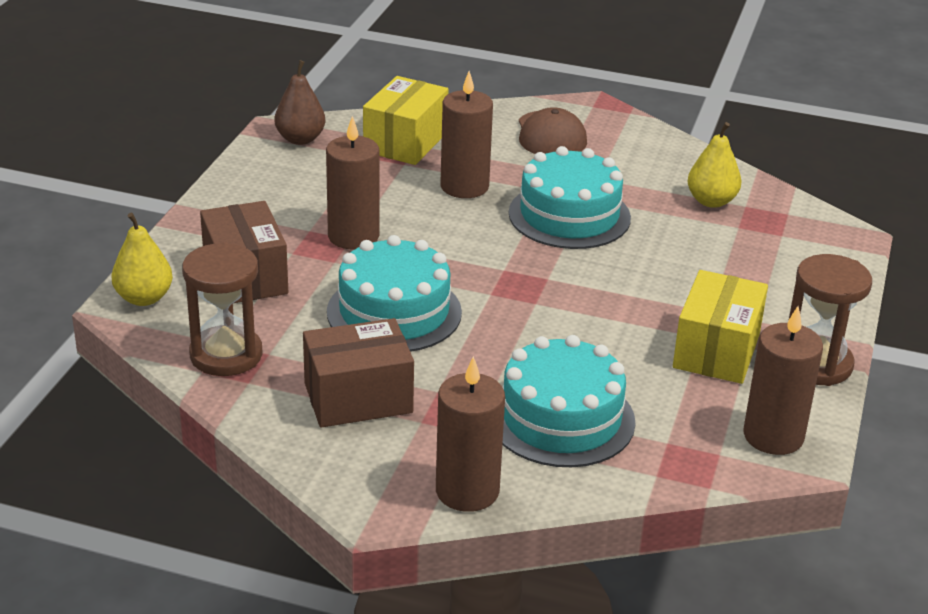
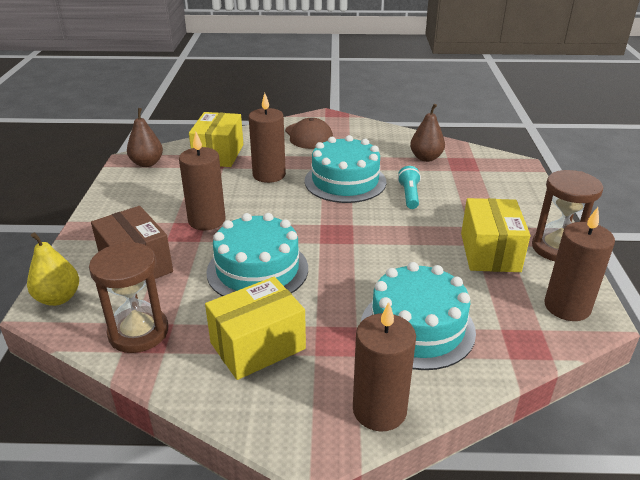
camera: 15 degrees left, 0 degrees up
brown box [303,318,414,428] -> yellow box [205,277,306,380]
yellow pear [687,122,741,208] -> brown pear [410,104,445,162]
none -> turquoise flashlight [398,166,421,209]

